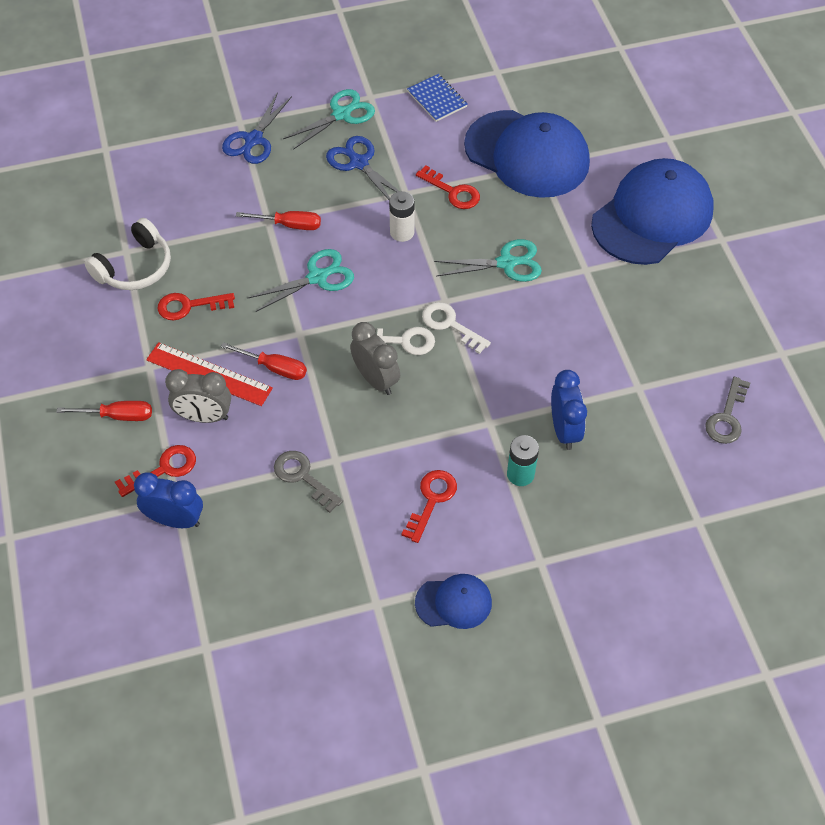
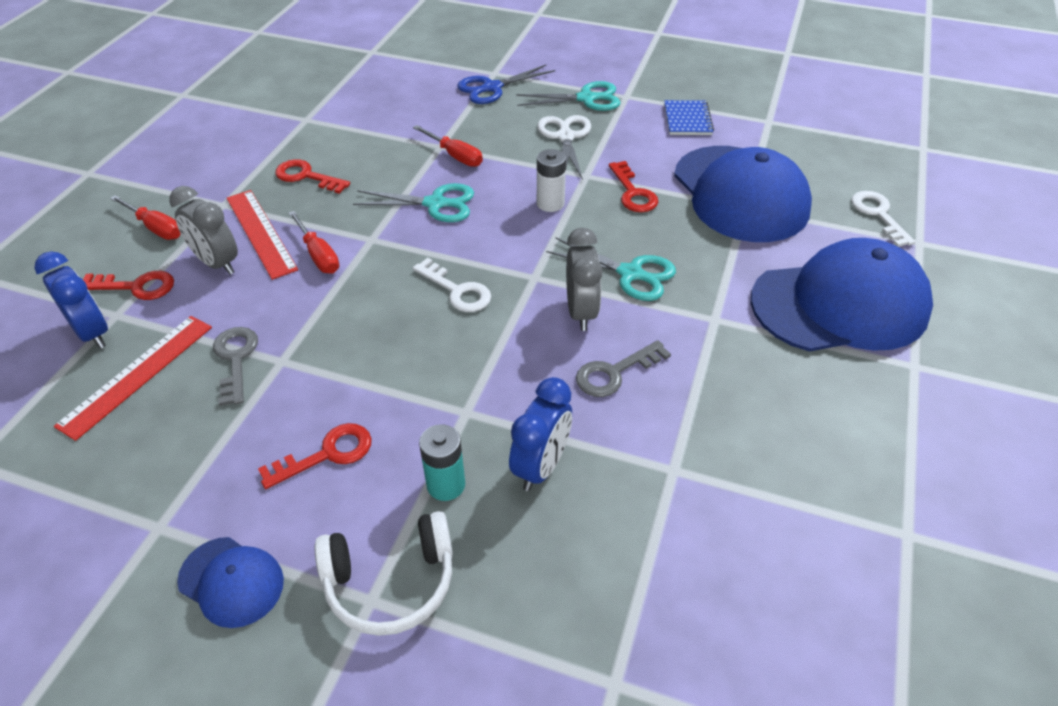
camera: 35 degrees right, 10 degrees down
white headphones [84,218,171,290] -> white headphones moved to [315,511,453,636]
blue scissors [326,136,400,200] -> white scissors [537,115,591,180]
grey clock [350,322,400,395] -> grey clock moved to [566,228,603,331]
white key [422,302,491,354] -> white key moved to [851,191,916,247]
grey key [705,377,750,444] -> grey key moved to [576,340,671,397]
none -> red ruler [54,316,212,441]

